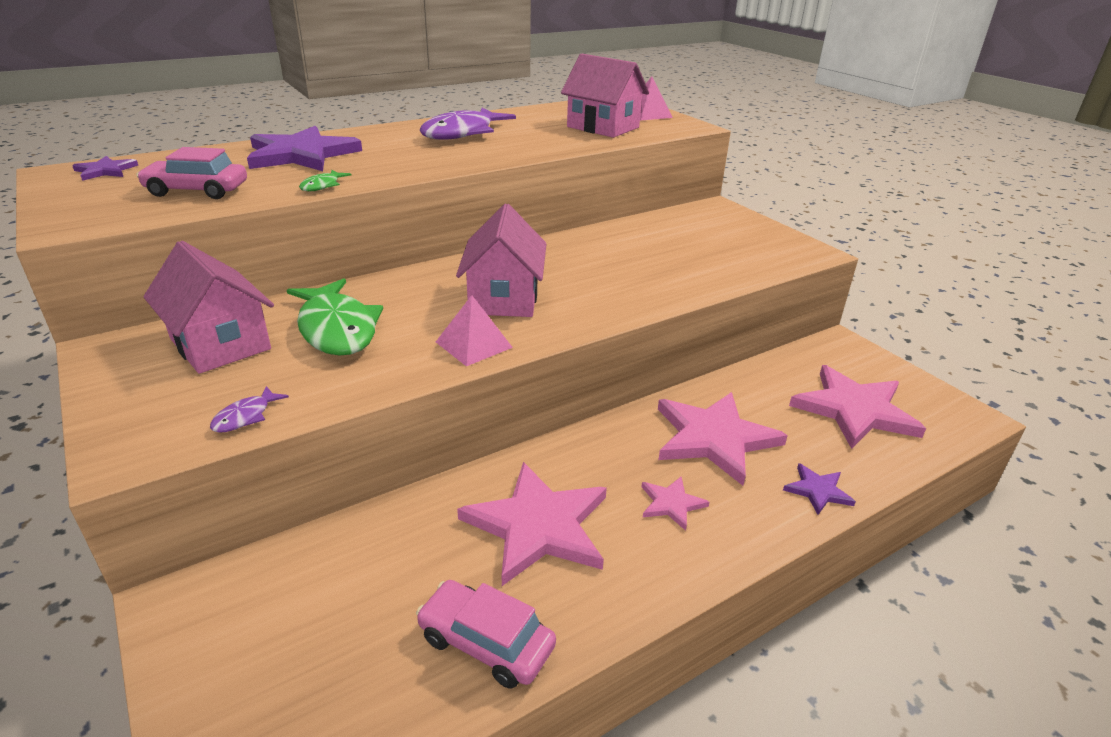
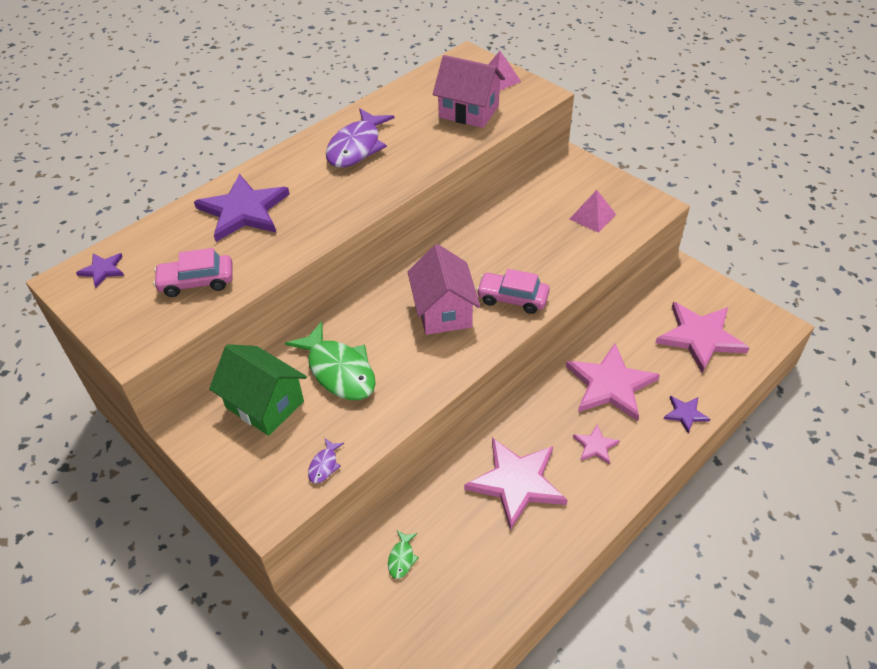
camera: 10 degrees left, 15 degrees up
pink house [144,241,274,374] -> green house [209,344,307,436]
green fish [299,170,351,191] -> green fish moved to [388,530,419,579]
pink car [416,580,556,689] -> pink car moved to [476,269,550,314]
pink pyramid [436,295,513,366] -> pink pyramid moved to [570,190,616,233]

